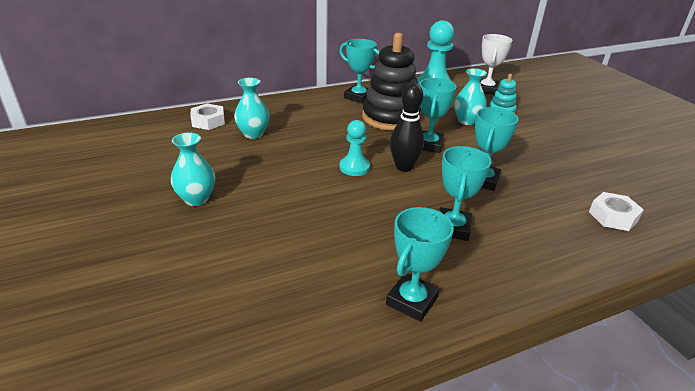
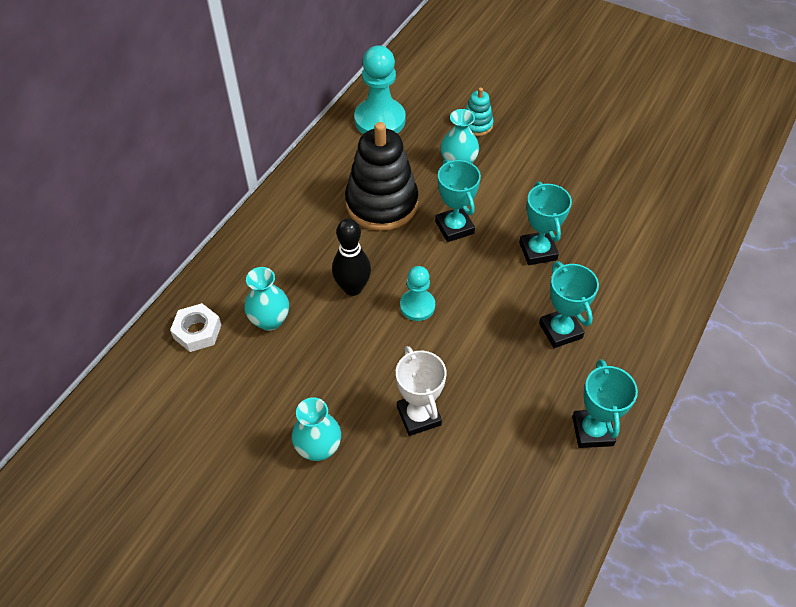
camera: 35 degrees left, 20 degrees up
turquoise trophy [339,39,380,103] -> none
black bowling pin [390,83,424,172] -> black bowling pin moved to [332,218,371,296]
white trophy [480,34,513,95] -> white trophy moved to [396,346,447,436]
white nut [589,192,644,231] -> none

